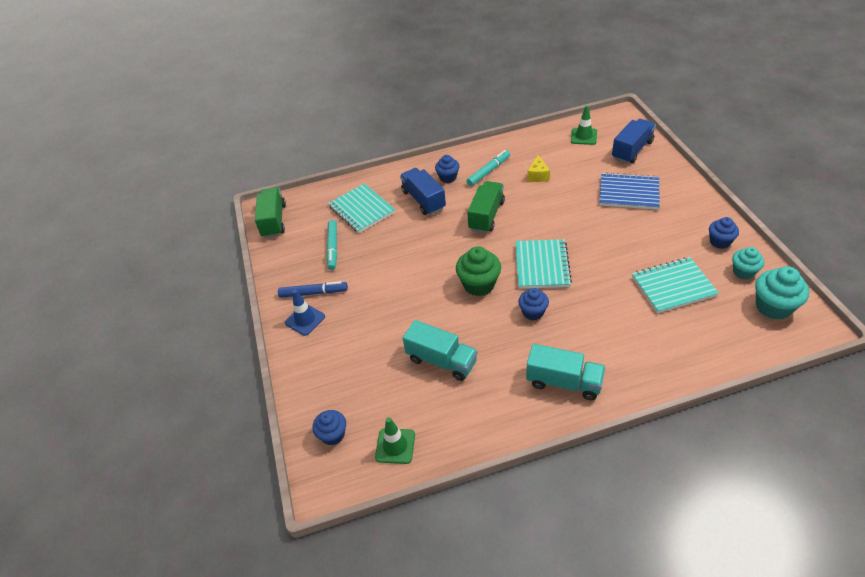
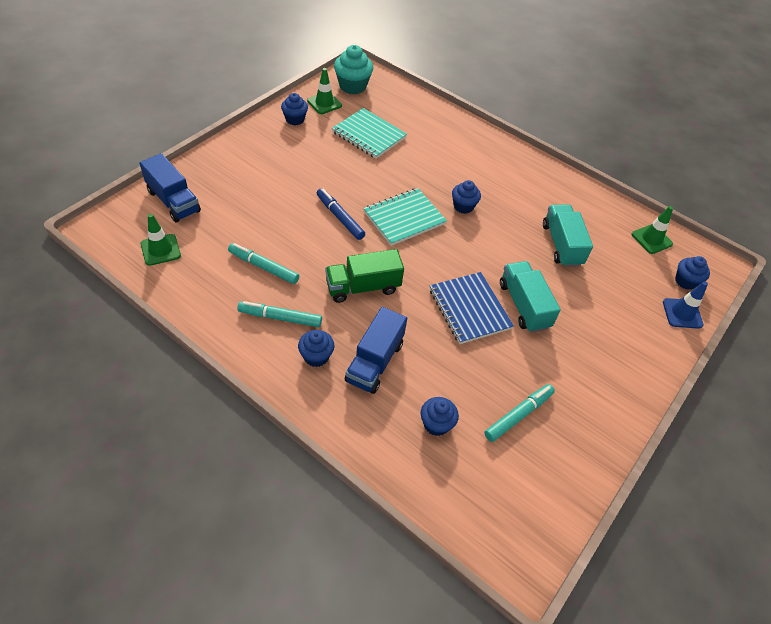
camera: 135 degrees left, 5 degrees up
green truck [255,187,286,238] -> none
blue marker [278,281,348,298] -> blue marker moved to [317,188,365,240]
blue traffic cone [285,290,325,336] -> blue traffic cone moved to [663,281,708,329]
turquoise notebook [328,184,395,233] -> blue cupcake [421,397,459,436]
green cupcake [456,246,501,296] -> none
turquoise truck [526,344,605,400] -> turquoise truck moved to [500,261,561,333]
yellow cheese [527,155,550,182] -> turquoise marker [228,243,299,284]
blue notebook [599,172,660,210] -> blue notebook moved to [430,272,514,344]
blue truck [612,119,656,163] -> blue truck turned 135 degrees counterclockwise [139,153,201,222]
turquoise cupcake [732,247,764,280] -> green traffic cone [307,68,342,114]

